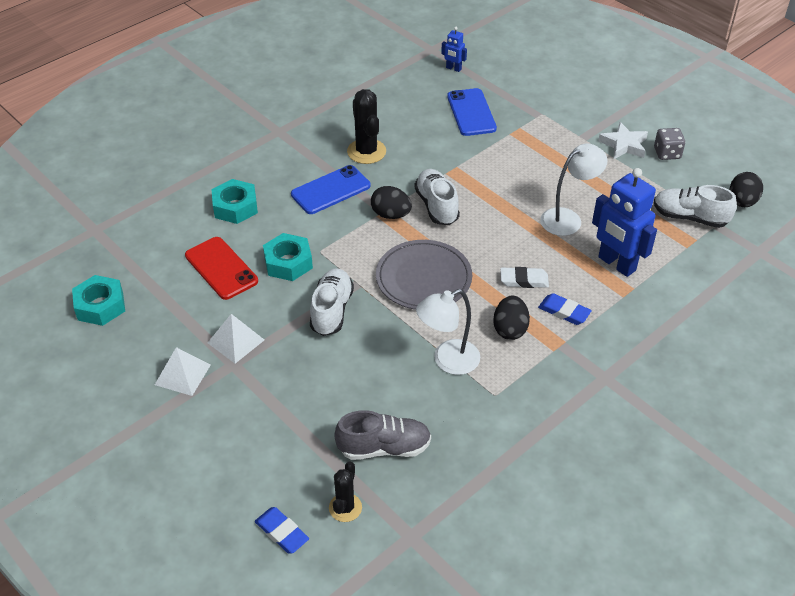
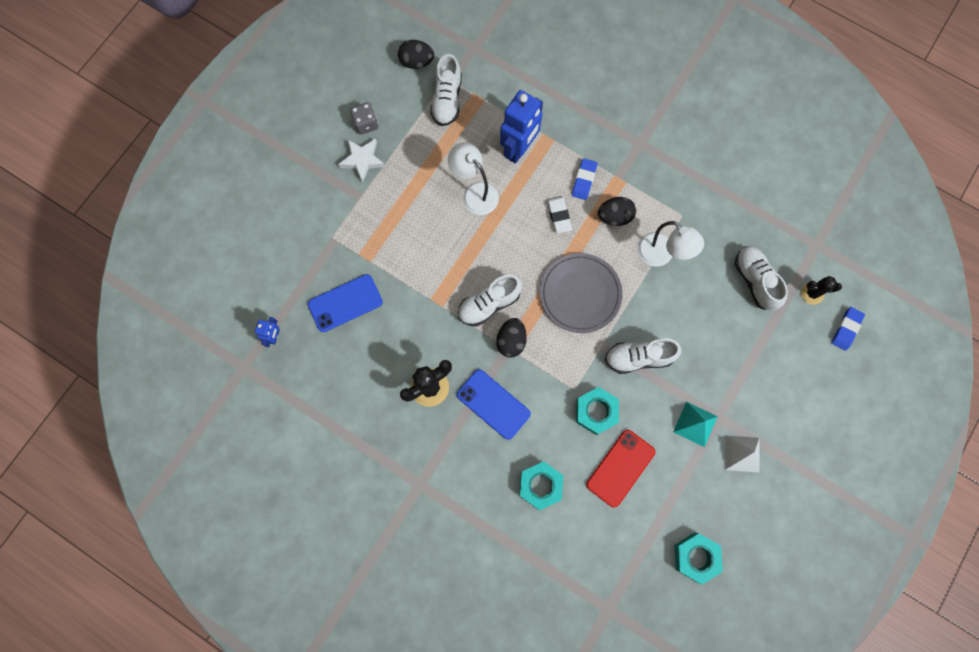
camera: 105 degrees left, 30 degrees up
white pyramid [208,314,264,363] -> turquoise pyramid [673,402,718,447]
grey shoe [334,410,431,460] -> white shoe [735,246,788,311]

